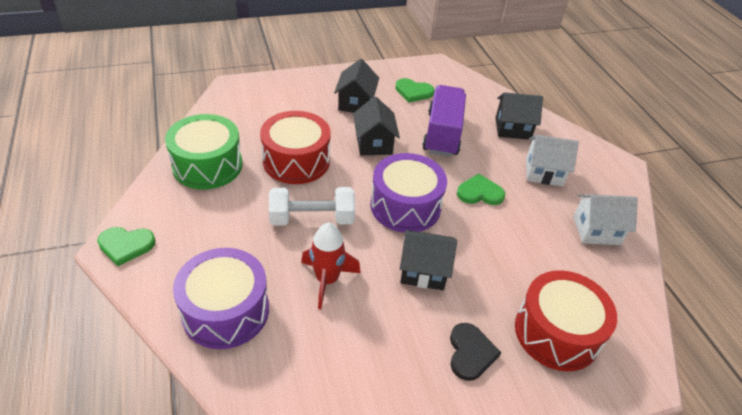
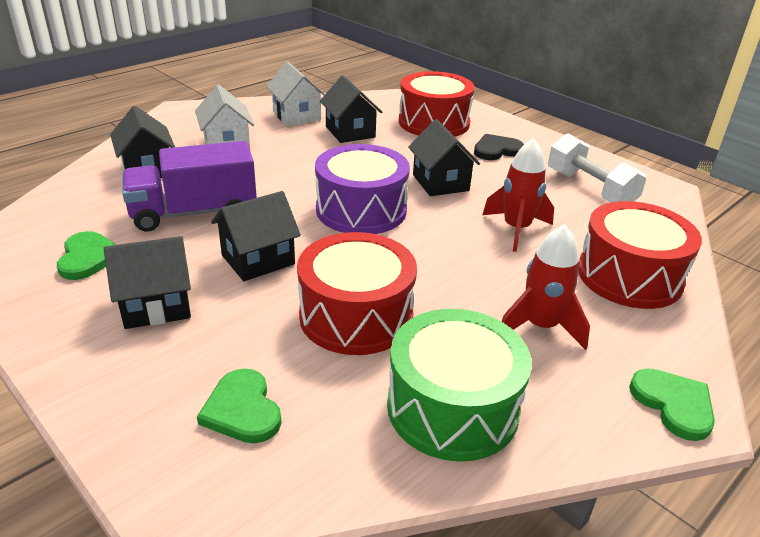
camera: 115 degrees left, 10 degrees down
purple drum [173,248,269,349] -> red drum [578,201,702,309]
white dumbbell [269,187,355,226] -> white dumbbell moved to [548,134,647,203]
green heart [457,174,505,205] -> green heart moved to [197,368,282,443]
none -> black house [320,76,382,143]
none -> red rocket [502,225,590,350]

